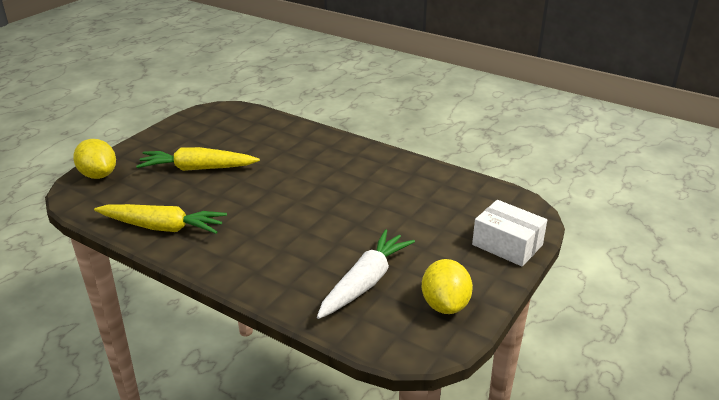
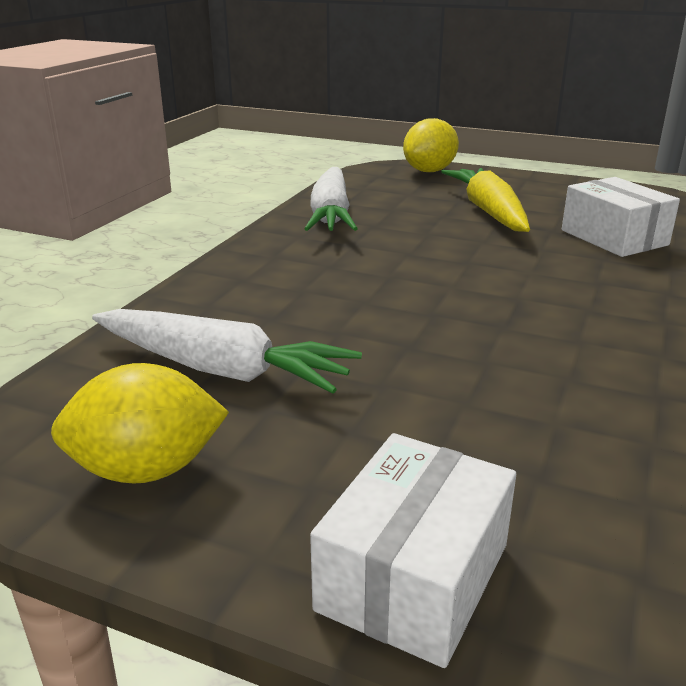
camera: 80 degrees right, 5 degrees down
yellow carrot [94,204,227,234] -> white carrot [304,167,358,231]
none -> white box [562,177,680,257]

